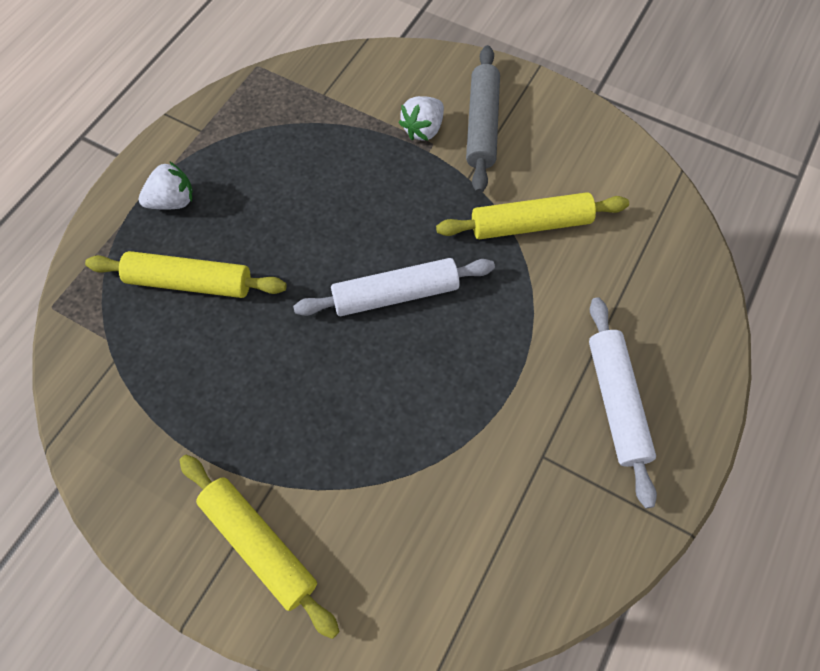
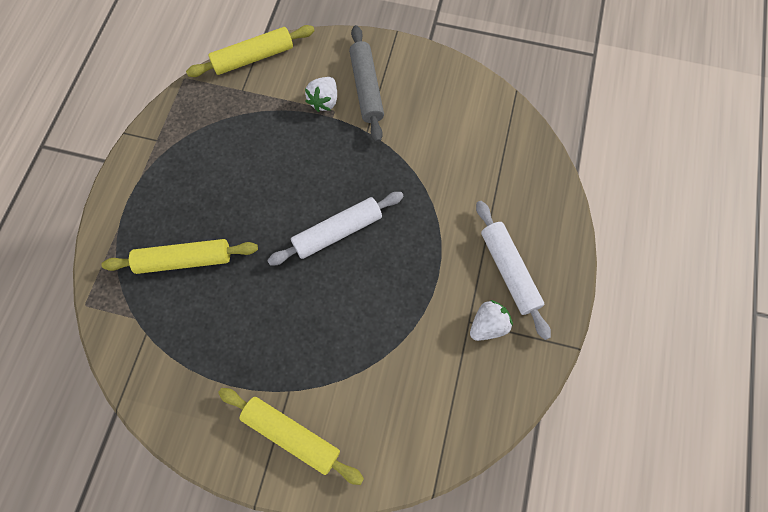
camera: 15 degrees left, 5 degrees up
white strawberry [138,161,193,210] -> white strawberry moved to [470,300,513,341]
yellow rolling pin [436,192,629,240] -> yellow rolling pin moved to [186,25,315,77]

